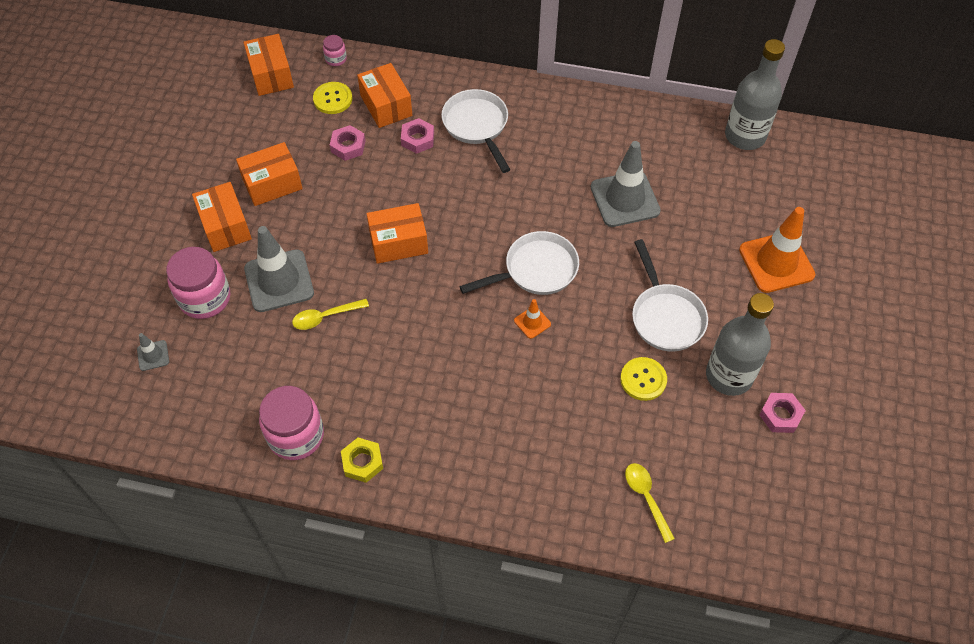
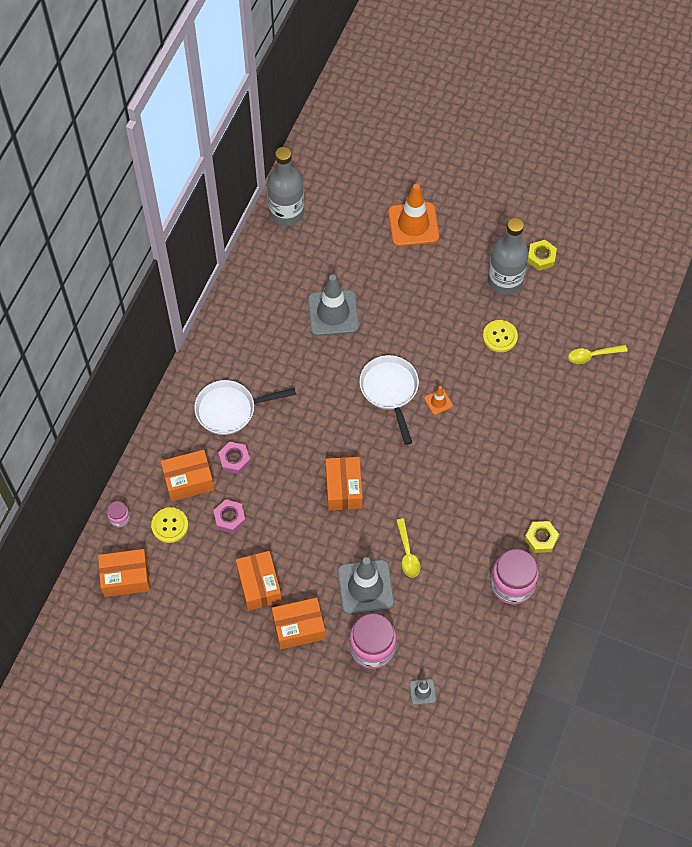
camera: 80 degrees left, 5 degrees up
white pan [632,239,708,351] -> none
pink nut [759,393,806,433] -> yellow nut [528,240,557,271]

